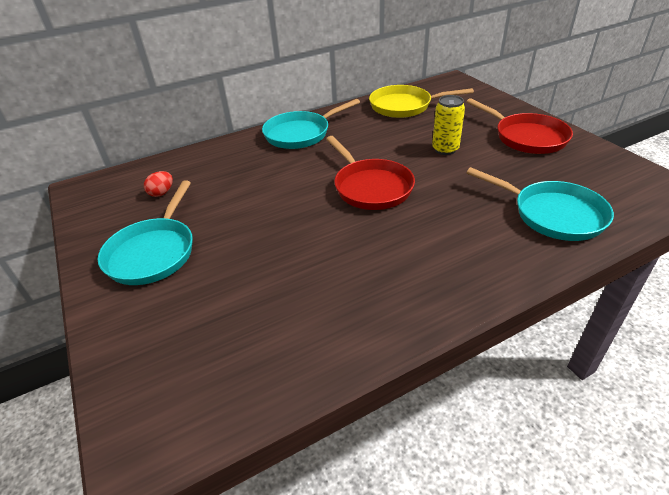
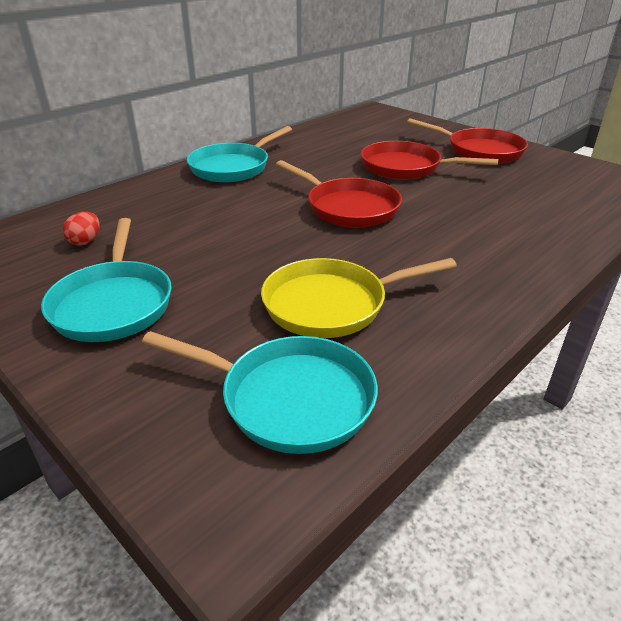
camera: 20 degrees left, 5 degrees down
yellow pan [369,85,474,118] -> yellow pan moved to [261,258,457,338]
yellow can [432,95,465,155] -> red pan [361,141,498,180]
turquoise pan [466,167,614,241] -> turquoise pan moved to [142,331,378,454]

